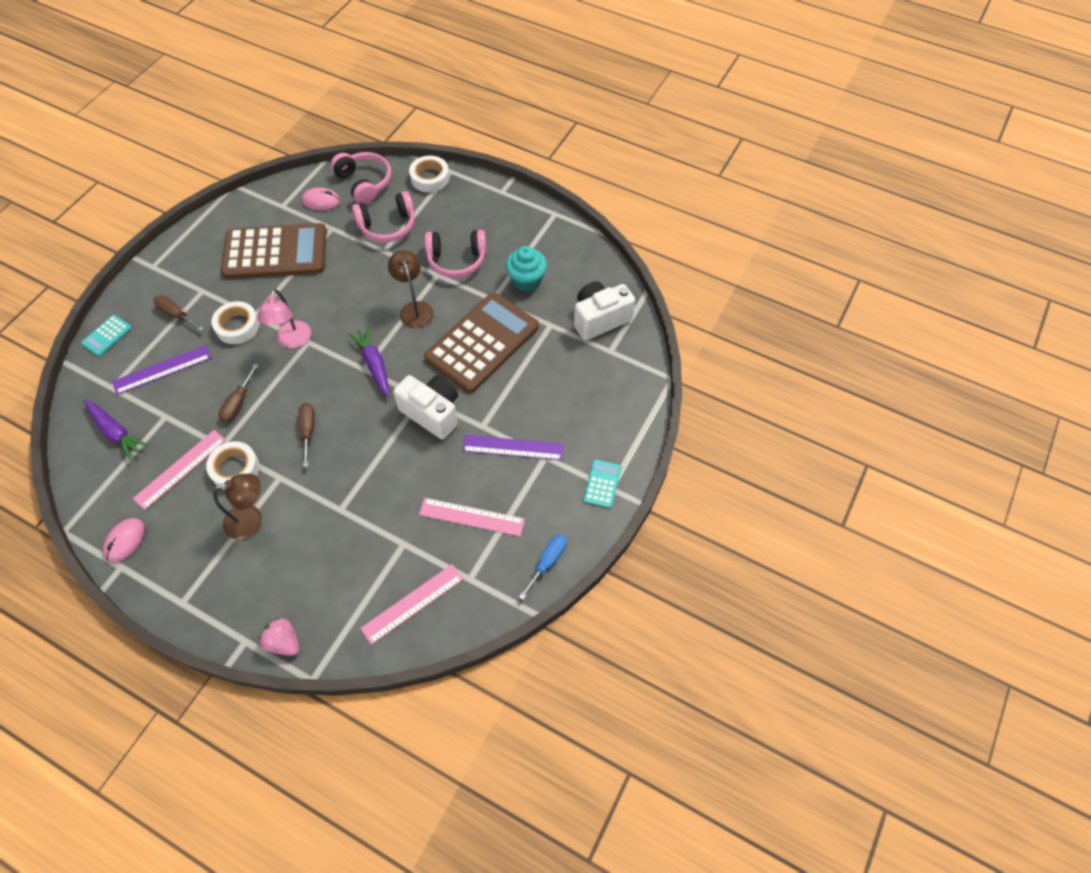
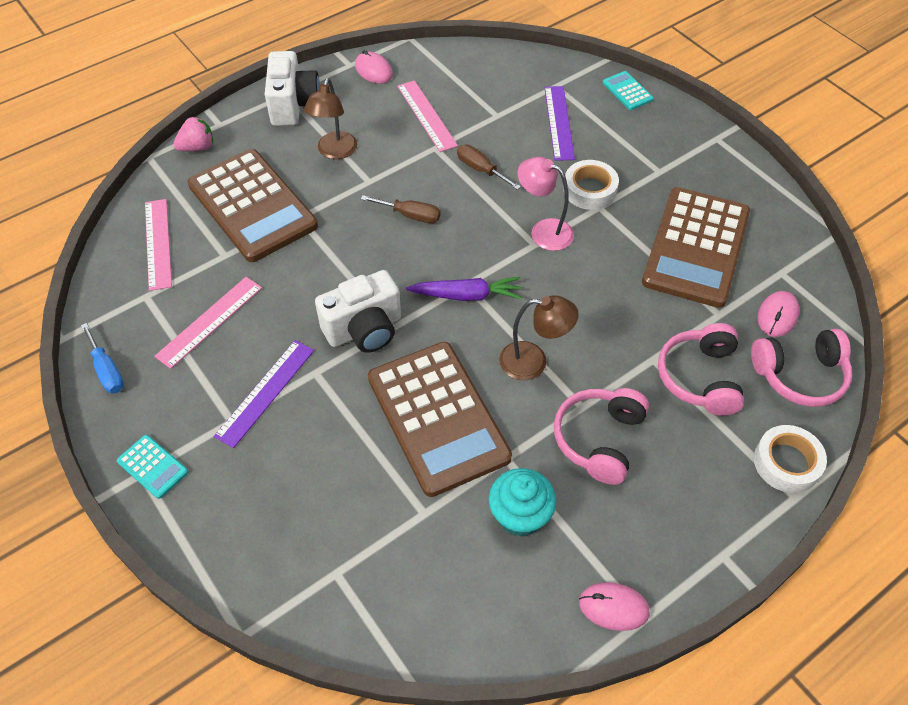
camera: 115 degrees right, 5 degrees down
purple carrot [84,400,149,461] -> none
brown screwdriver [154,295,204,331] -> none
white tape [206,441,260,490] -> none
white camera [574,281,635,341] -> white camera moved to [265,51,320,126]
none -> brown calculator [188,149,318,262]
none -> pink mouse [579,582,650,631]

